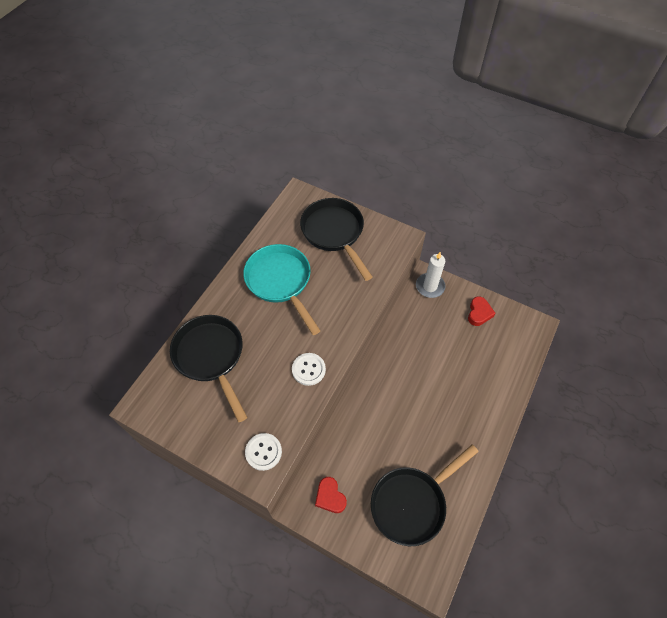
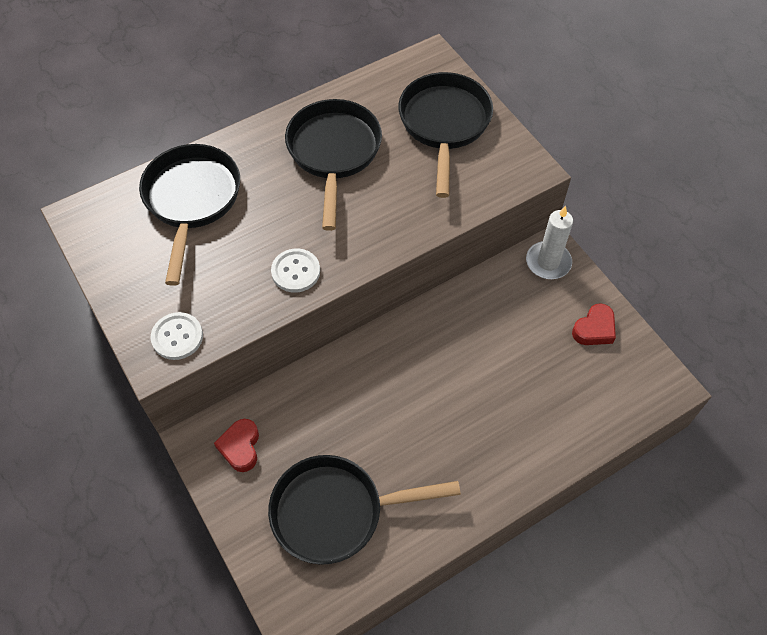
camera: 30 degrees right, 0 degrees up
turquoise pan [243,244,321,335] -> black pan [285,99,382,231]

